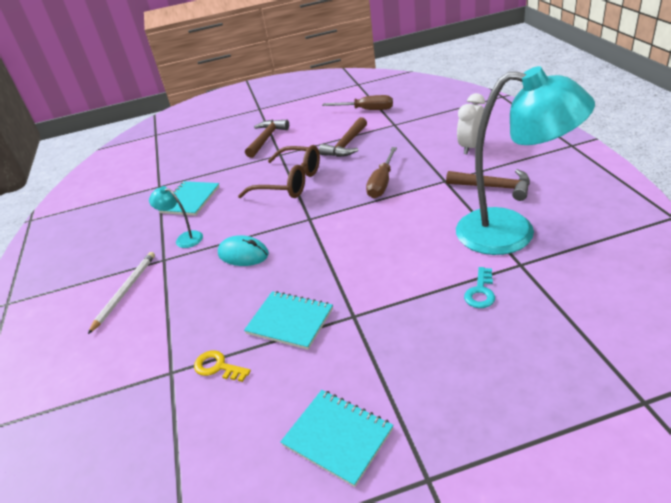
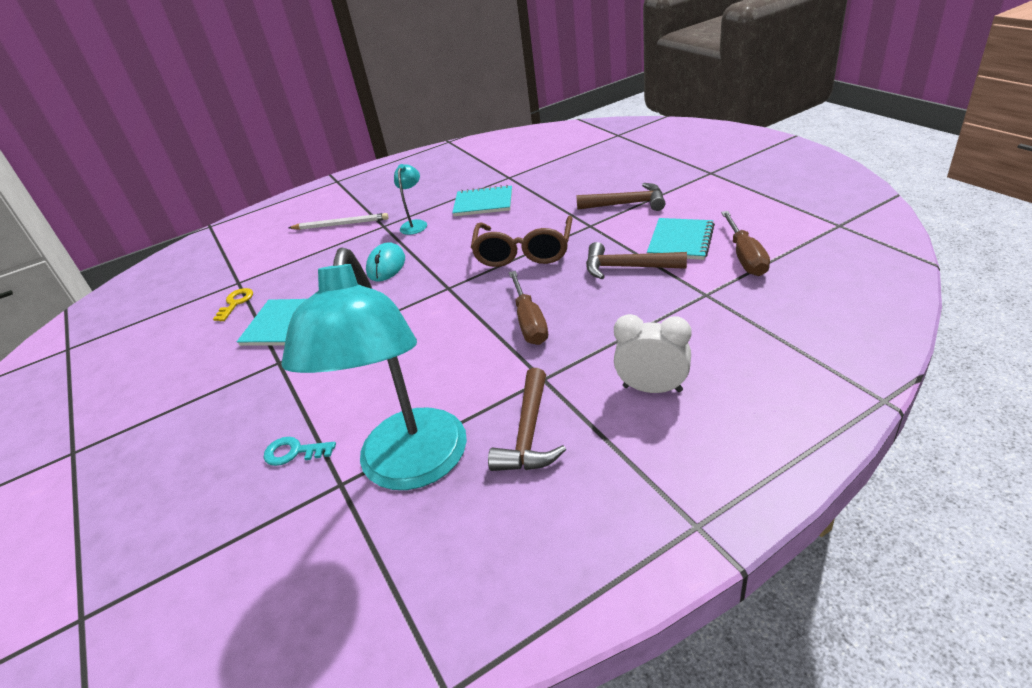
camera: 75 degrees right, 0 degrees up
turquoise notebook [280,390,394,487] -> turquoise notebook moved to [647,218,715,260]
brown screwdriver [366,147,397,198] -> brown screwdriver turned 105 degrees counterclockwise [509,271,548,345]

